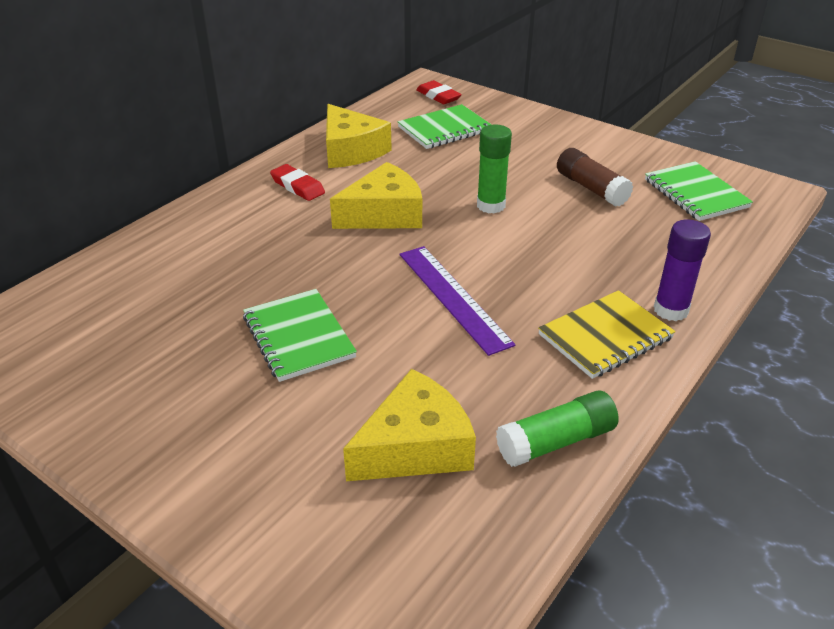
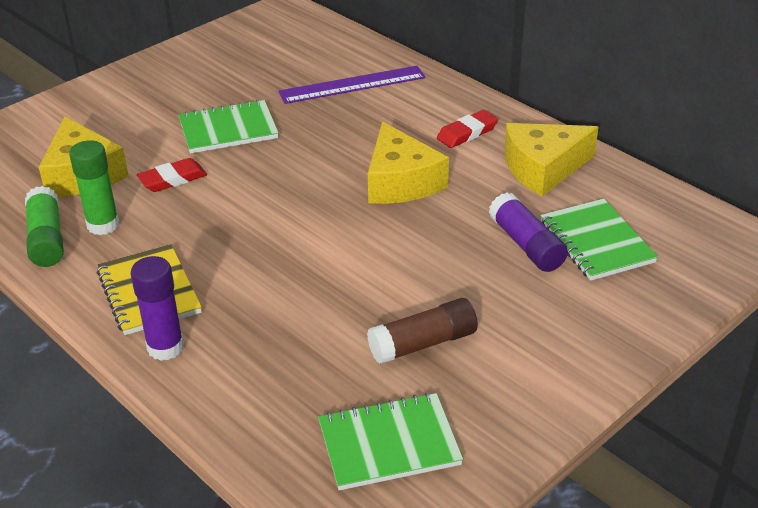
camera: 100 degrees right, 0 degrees up
purple ruler [400,246,516,356] -> purple ruler moved to [279,66,426,104]
red eraser [416,80,462,104] -> red eraser moved to [137,158,207,192]
green glue stick [477,124,512,214] -> green glue stick moved to [69,140,119,235]
none -> purple glue stick [489,193,568,272]

